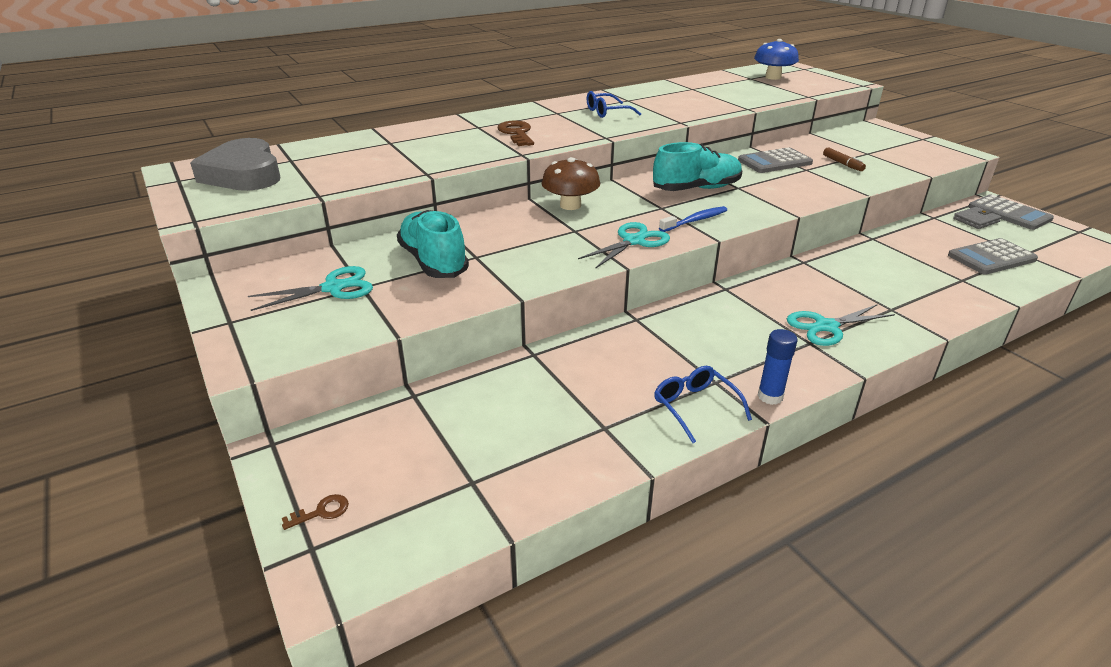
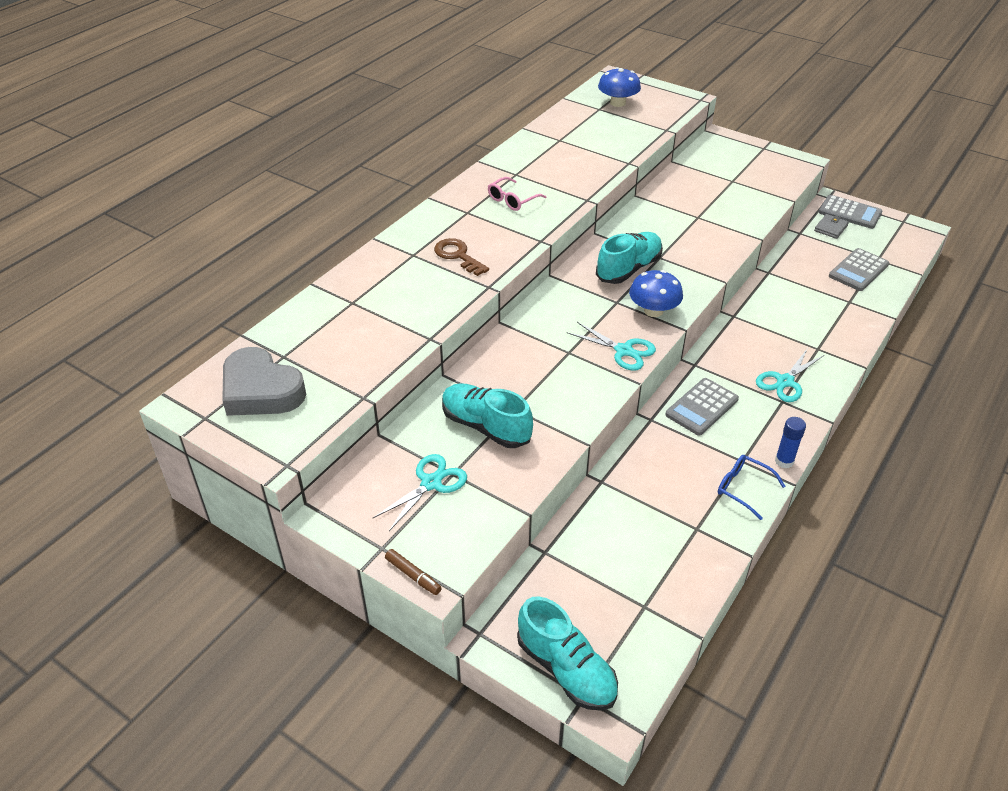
camera: 25 degrees left, 10 degrees up
brown key [282,494,349,530] -> turquoise shoe [517,596,618,711]
brown mushroom [541,157,600,210] -> none
turquoise scissors [578,222,670,268] -> turquoise scissors turned 105 degrees clockwise [567,322,656,371]
blue glasses [587,91,641,118] -> pink glasses [488,177,546,211]
blue toothbrush [659,206,727,232] -> blue mushroom [629,270,683,317]
grey calculator [738,147,813,173] -> grey calculator moved to [665,378,739,436]
brown marker [823,148,866,171] -> brown marker moved to [385,549,442,595]

